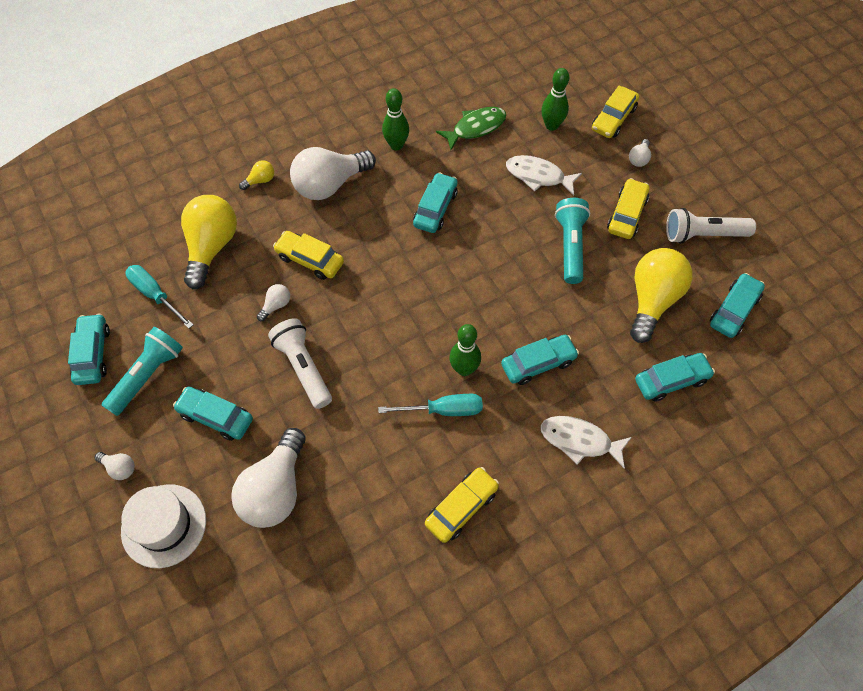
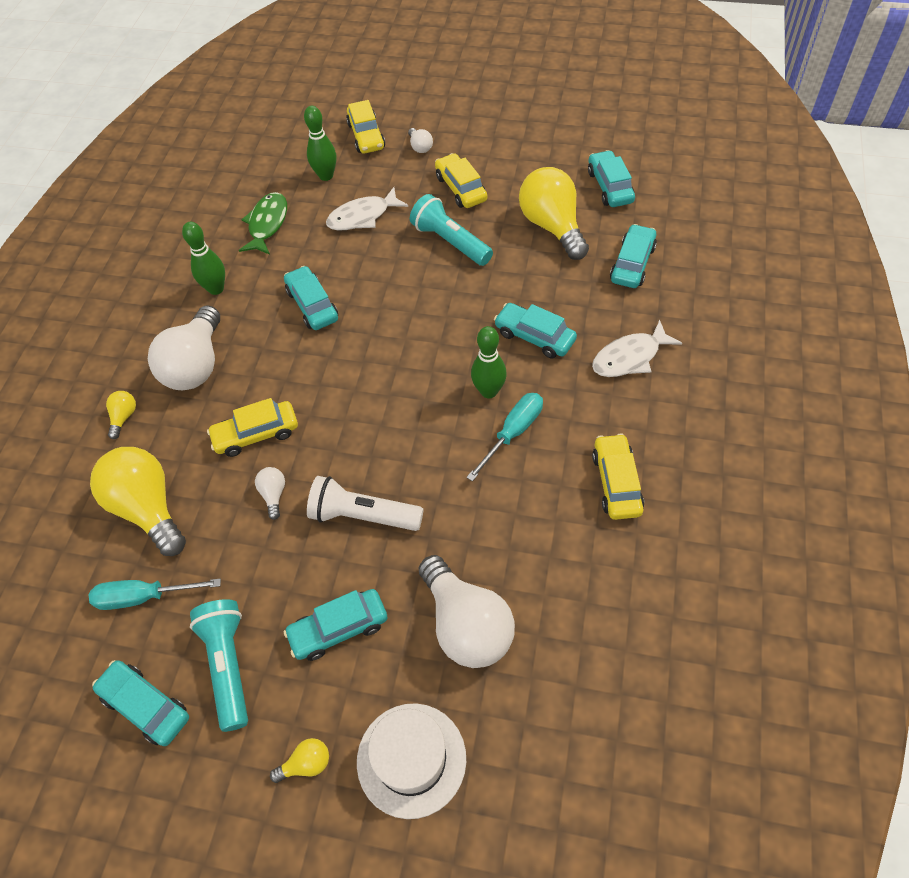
camera: 45 degrees left, 5 degrees down
white light bulb [95,452,135,480] -> yellow light bulb [270,738,329,783]
turquoise car [501,335,579,385] -> turquoise car turned 75 degrees counterclockwise [494,303,577,358]
white flashlight [666,208,756,244] -> none

